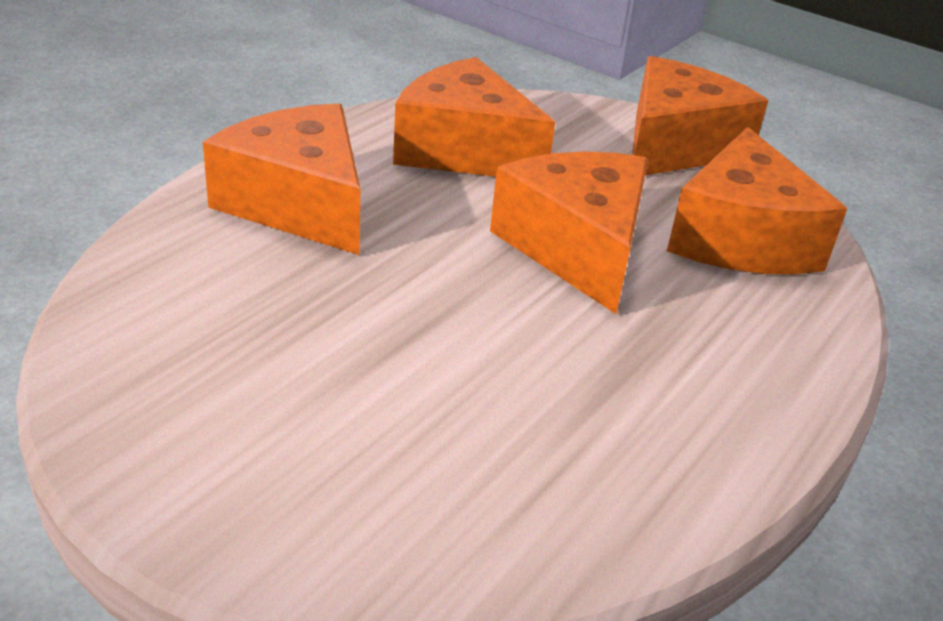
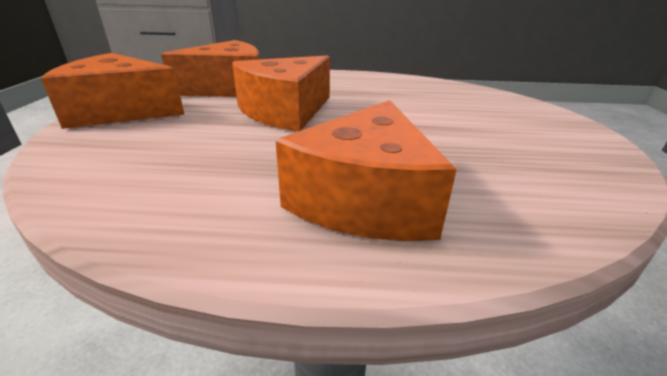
camera: 120 degrees left, 5 degrees down
orange cheese [393,57,555,177] -> none

